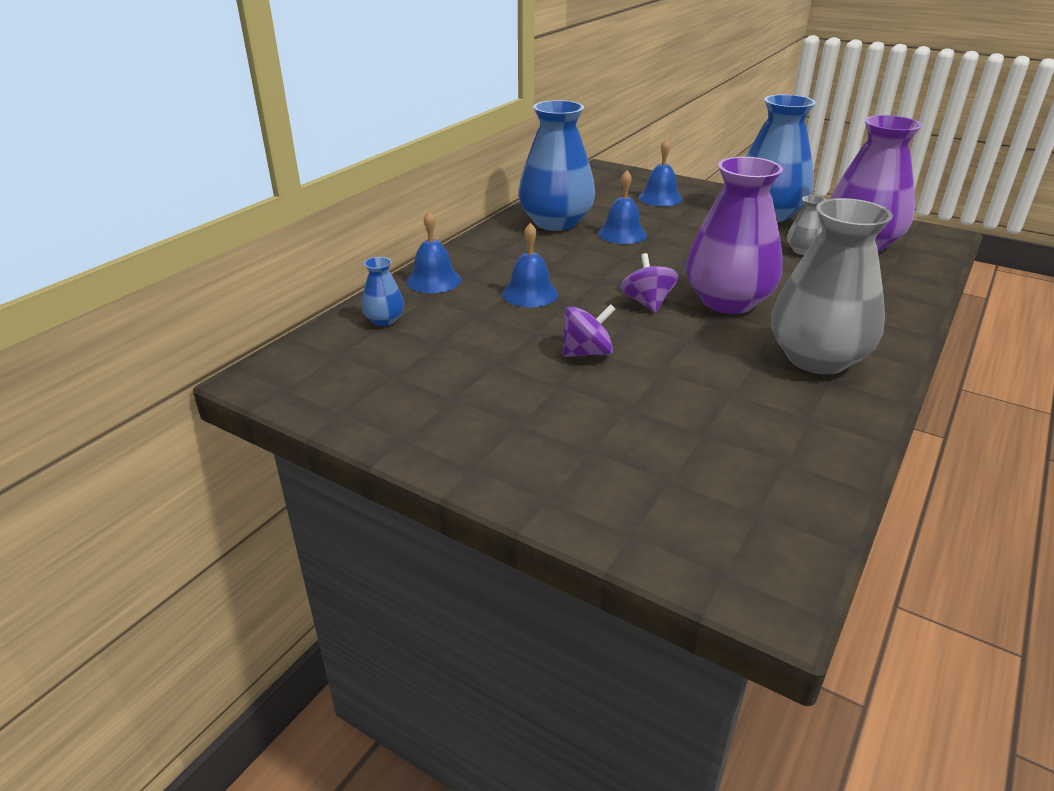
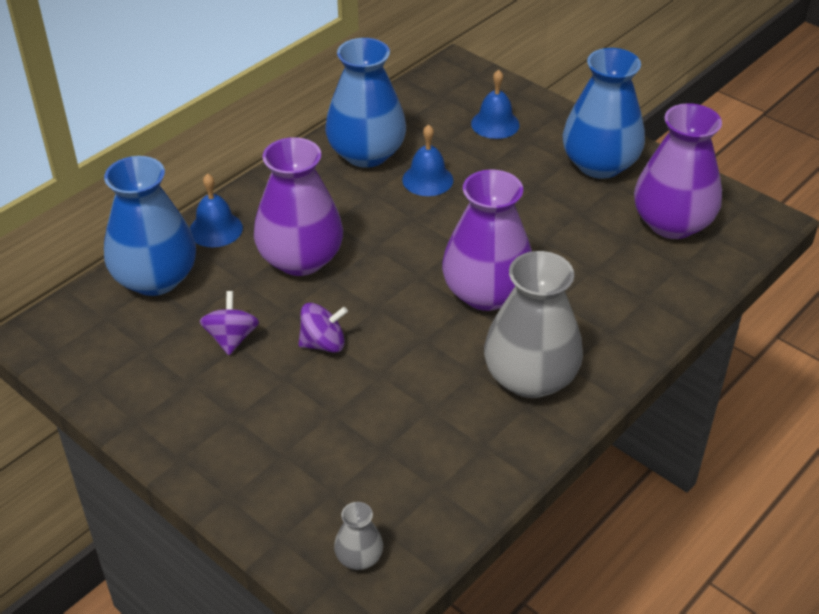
camera: 10 degrees right, 10 degrees up
blue vase [361,257,404,326] -> blue vase [104,156,196,296], size x2.26
blue bell [502,223,558,307] -> purple vase [254,137,343,276]
purple spinning top [621,253,679,313] -> purple spinning top moved to [200,291,259,355]
grey vase [787,196,826,255] -> grey vase moved to [334,502,383,570]

